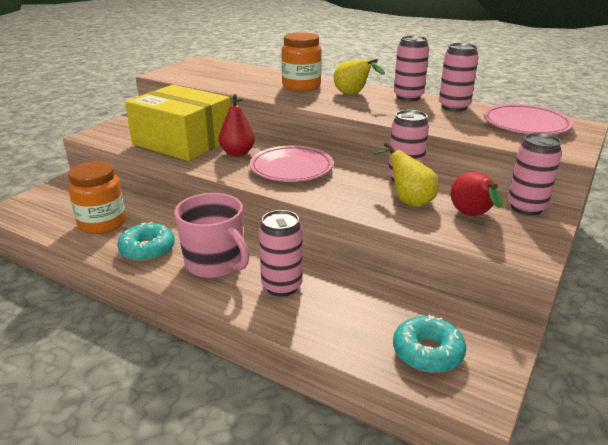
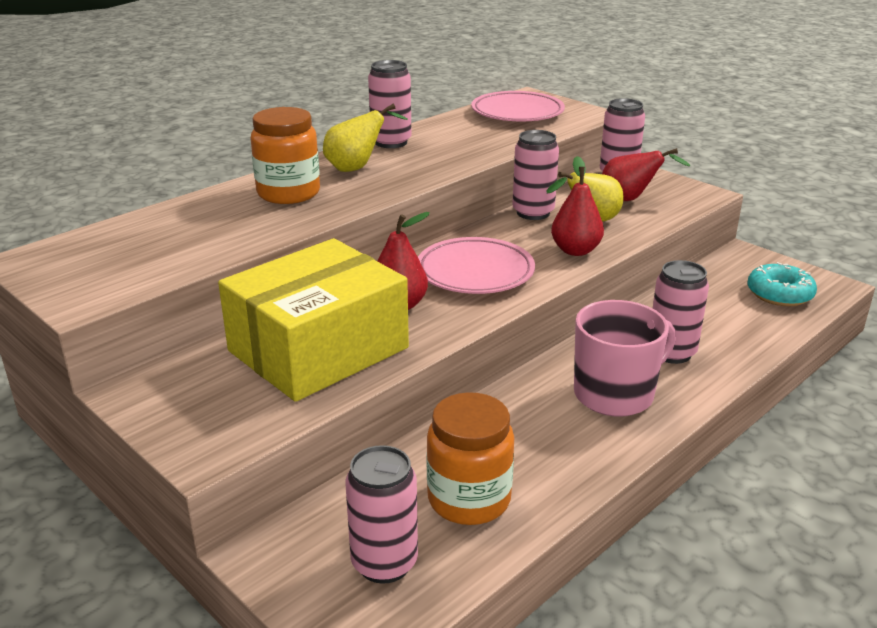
camera: 75 degrees left, 0 degrees up
turquoise donut [117,222,175,261] -> none
pink can [439,43,479,112] -> pink can moved to [346,445,418,584]
none -> red pear [551,156,604,256]

